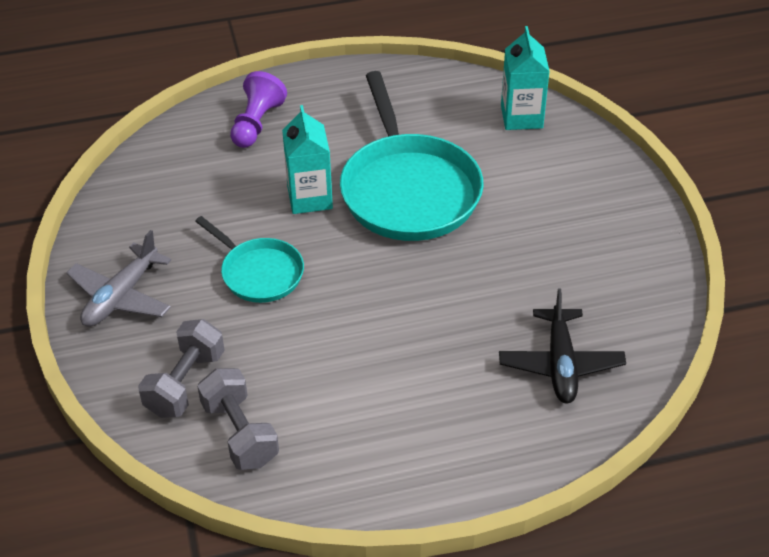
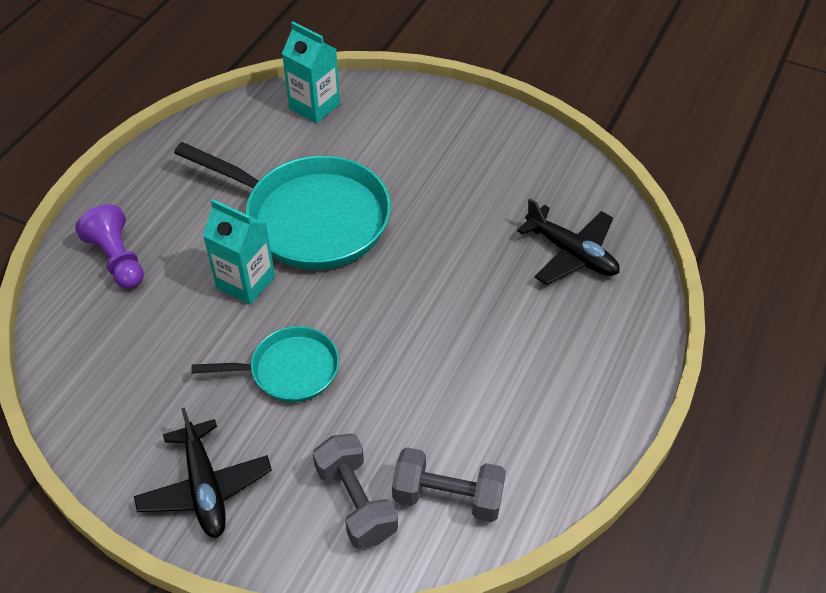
camera: 50 degrees left, 5 degrees up
grey plane [66,230,171,327] -> black plane [134,407,272,538]

